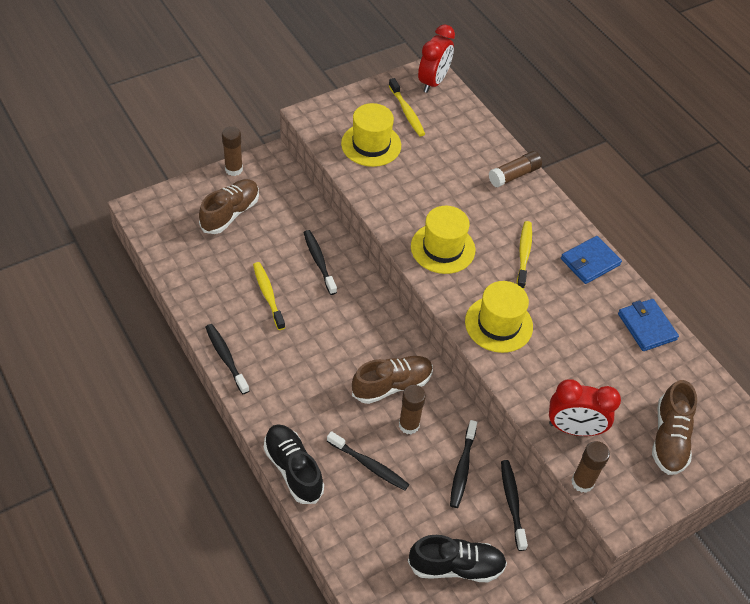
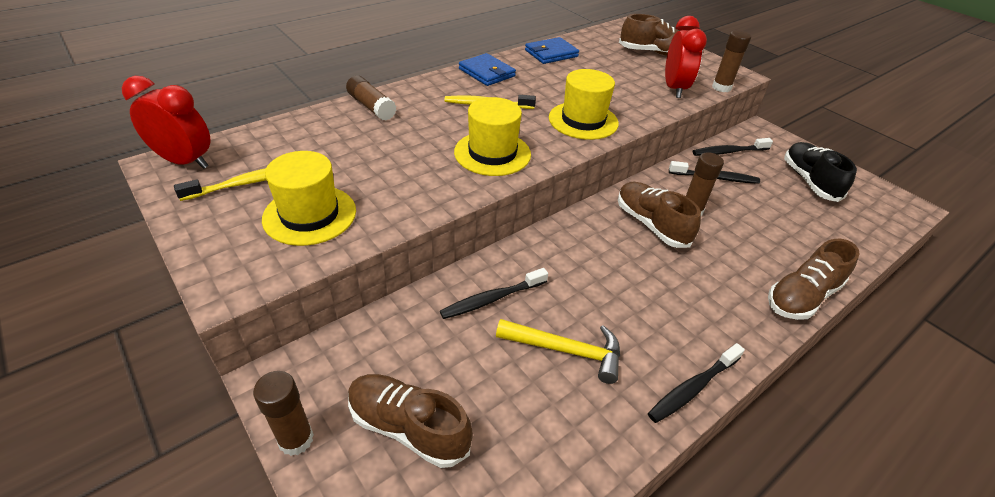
camera: 95 degrees left, 10 degrees down
yellow toothbrush [253,262,285,330] -> yellow hammer [496,319,620,384]
black shoe [264,424,324,504] -> brown shoe [768,239,860,320]
black toothbrush [327,431,409,491] -> none

